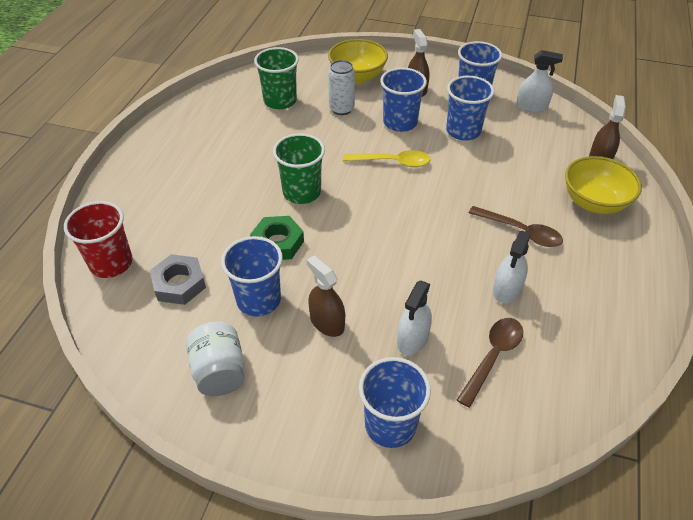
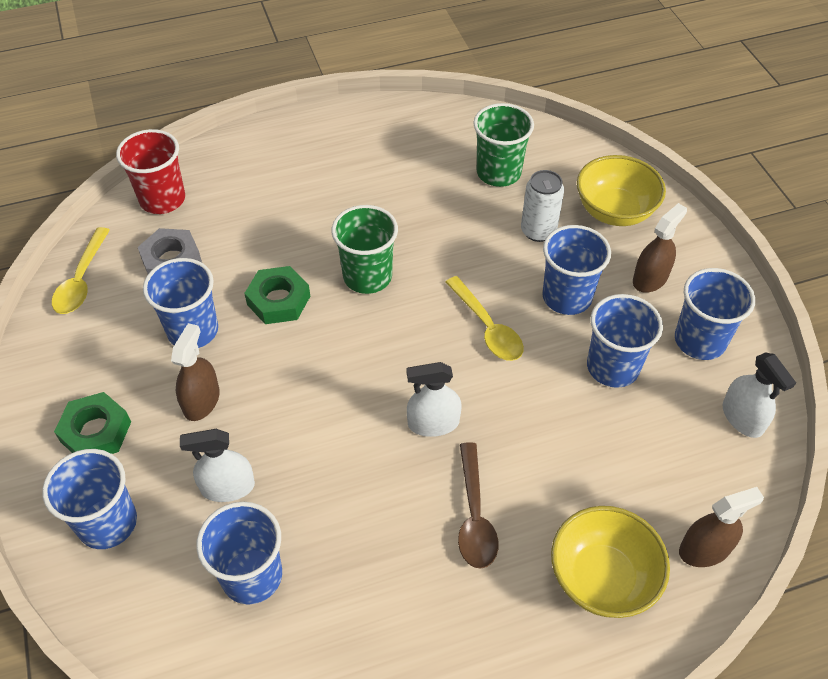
camera: 55 degrees right, 5 degrees up
white jar [186,322,245,396] -> none
brown spoon [457,318,523,408] -> blue cup [196,502,282,605]
white spray bottle [493,230,531,304] -> white spray bottle moved to [407,362,462,437]
none -> yellow spoon [52,227,110,314]
none -> green nut [54,392,131,454]

